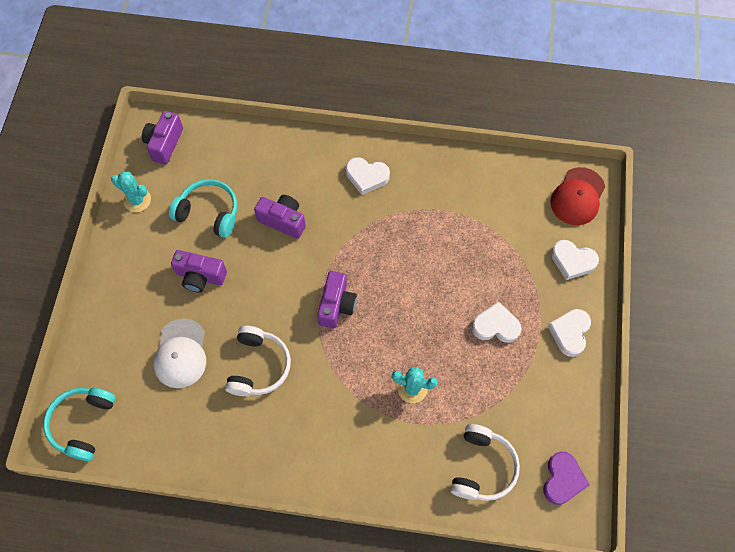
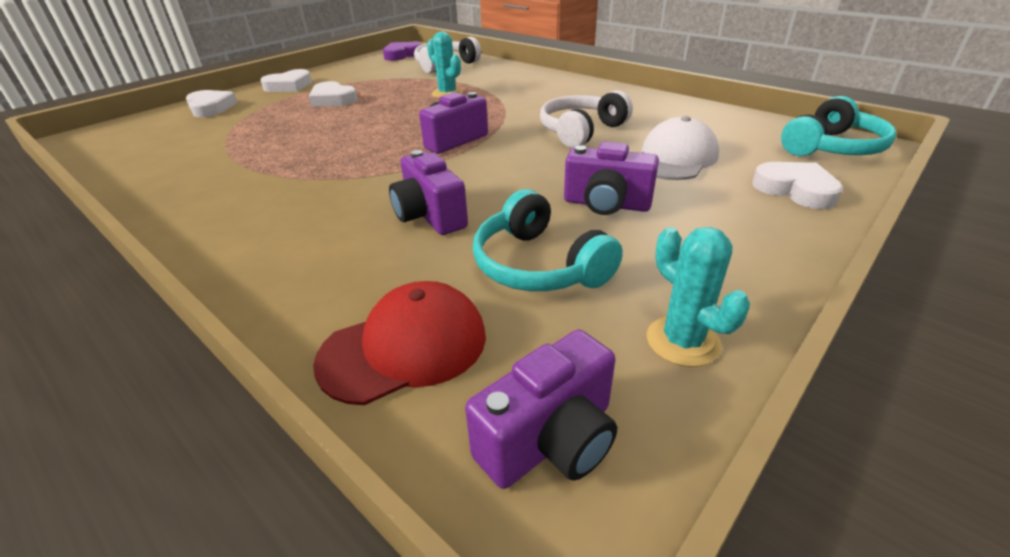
camera: 145 degrees left, 30 degrees down
purple camera [171,250,227,293] -> purple camera turned 150 degrees clockwise [564,142,659,215]
white heart [346,157,390,195] -> white heart moved to [752,162,843,209]
red cap [551,167,605,225] -> red cap moved to [313,281,486,405]

